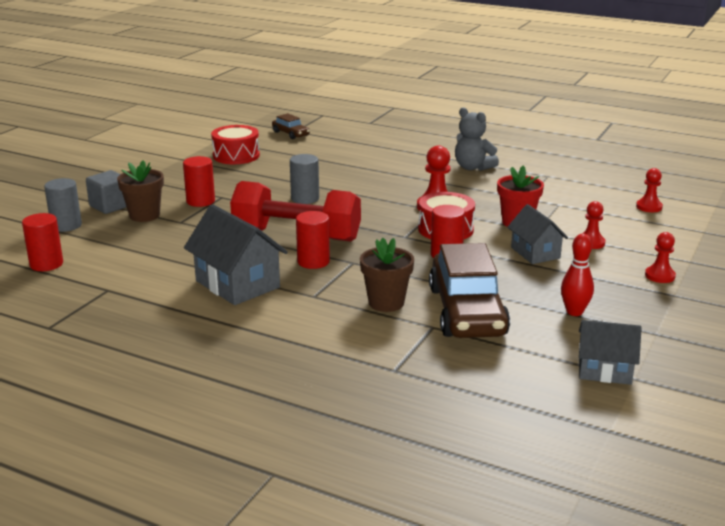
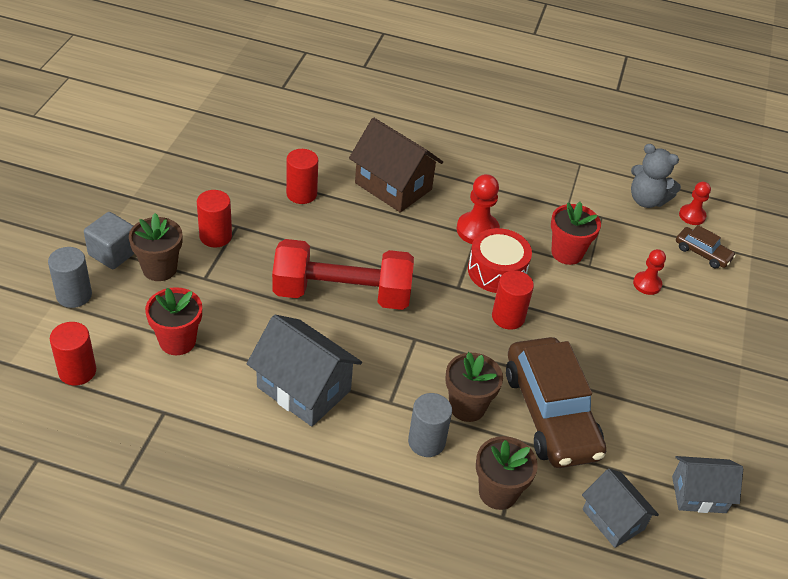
camera: 15 degrees left, 20 degrees up
red drum [211,125,260,164] -> none
brown car [272,113,310,139] -> brown car moved to [676,225,736,268]
grey cylinder [290,154,319,204] -> grey cylinder moved to [408,393,452,457]
red cylinder [296,211,330,269] -> red cylinder moved to [286,149,318,204]
grey teddy bear [455,108,499,171] -> grey teddy bear moved to [631,144,681,208]
grey house [507,204,568,264] -> grey house moved to [582,469,659,548]
red bowling pin [561,234,594,316] -> none
red pawn [645,232,676,283] -> none
none -> red flower pot [145,287,202,355]
none -> brown house [349,118,443,212]
none -> brown flower pot [476,436,538,510]

